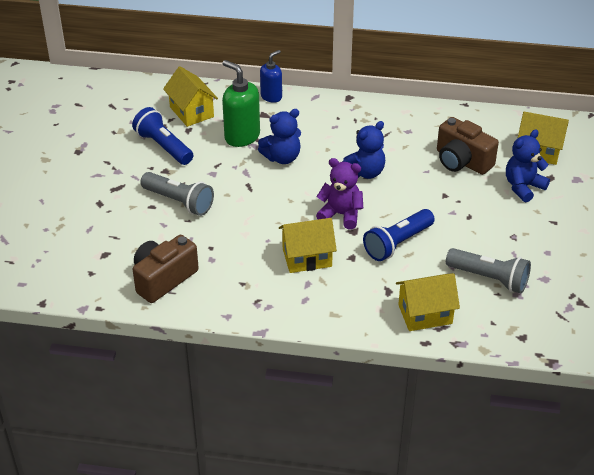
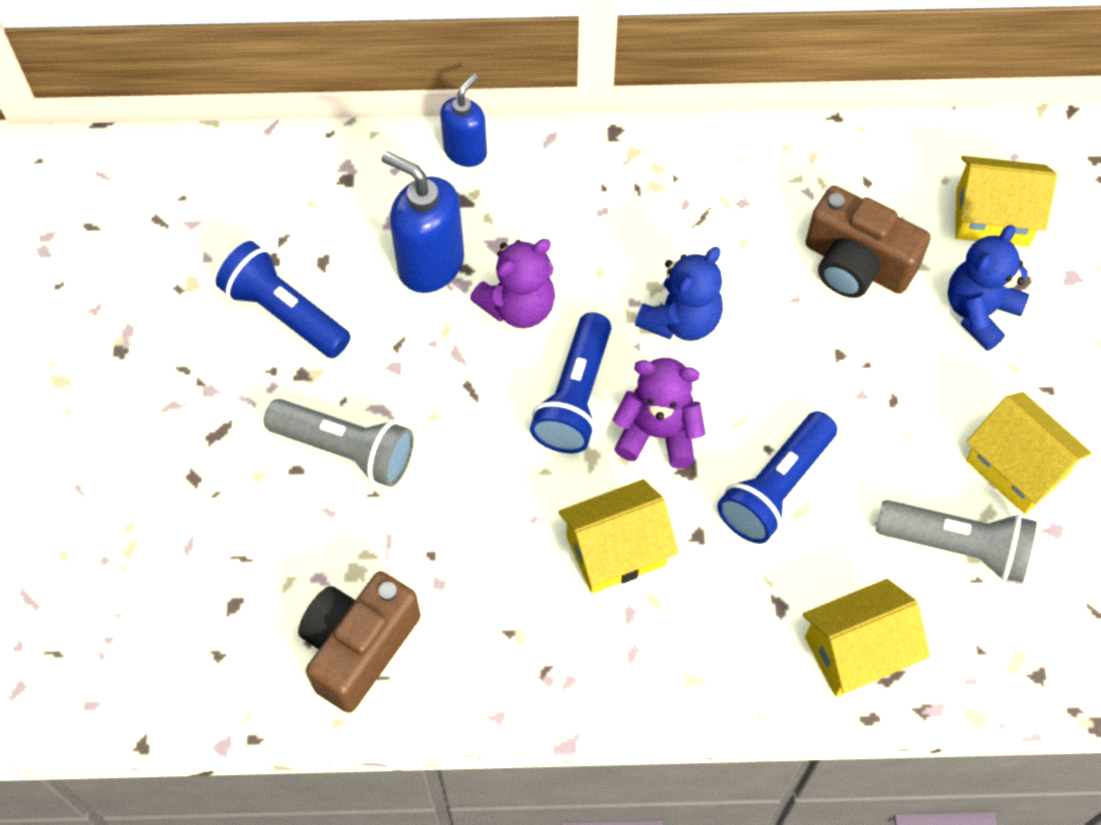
camera: 10 degrees left, 20 degrees up
yellow house [163,66,218,127] -> yellow house moved to [966,392,1092,514]
green soap dispenser [222,60,260,147] -> blue soap dispenser [381,151,464,293]
blue teddy bear [258,109,301,164] -> purple teddy bear [470,239,555,328]
none -> blue flashlight [530,312,611,453]

